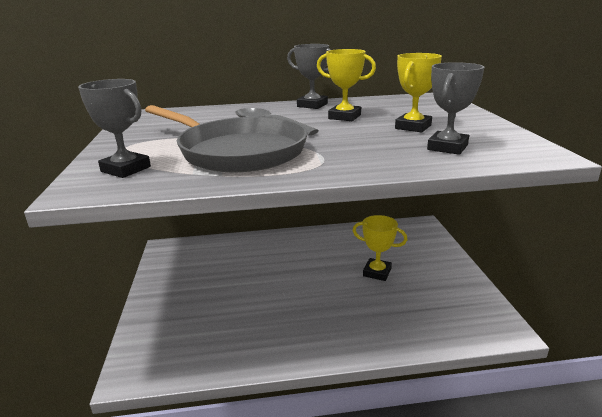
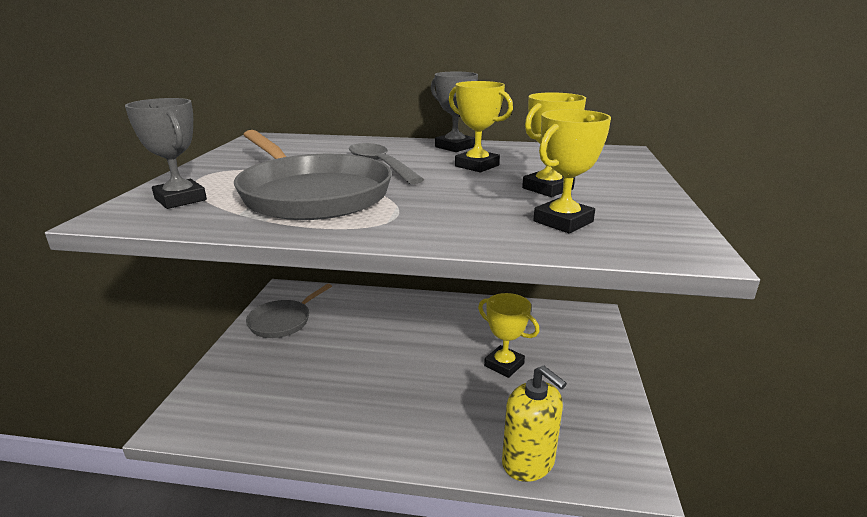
camera: 15 degrees right, 0 degrees up
grey trophy [427,62,484,155] -> yellow trophy [533,109,611,233]
none -> grey pan [246,283,332,338]
none -> yellow soap dispenser [502,366,567,482]

